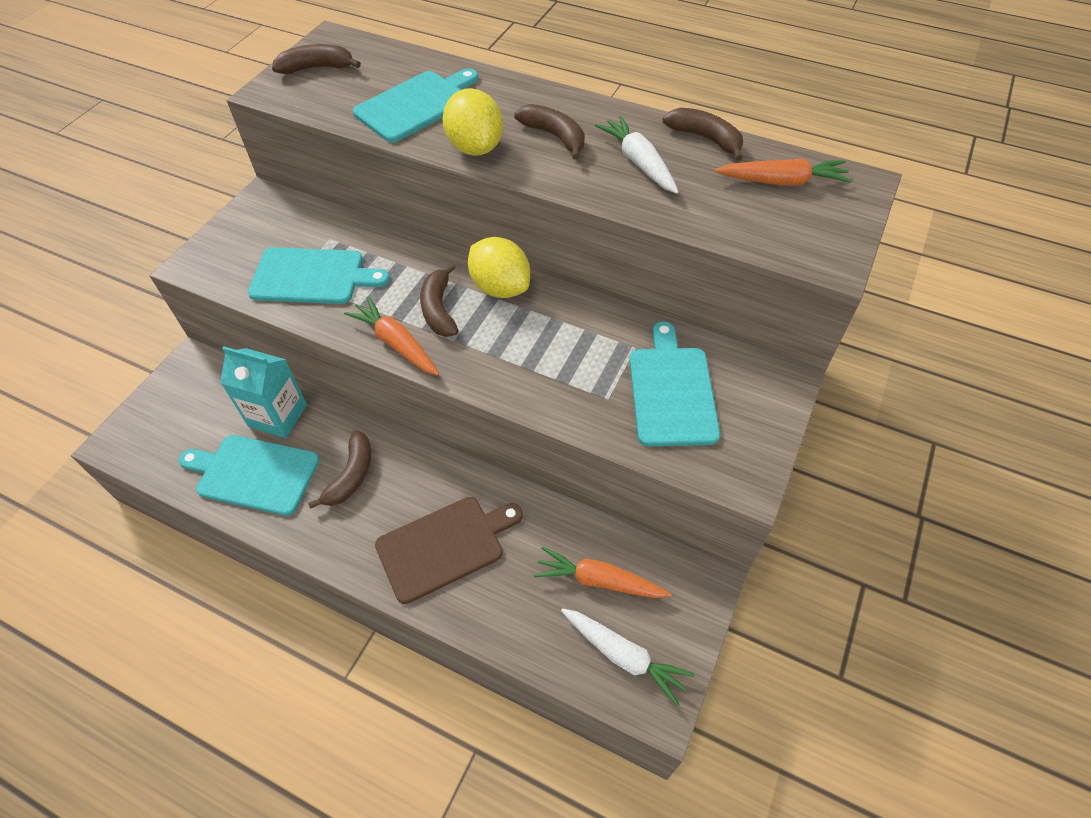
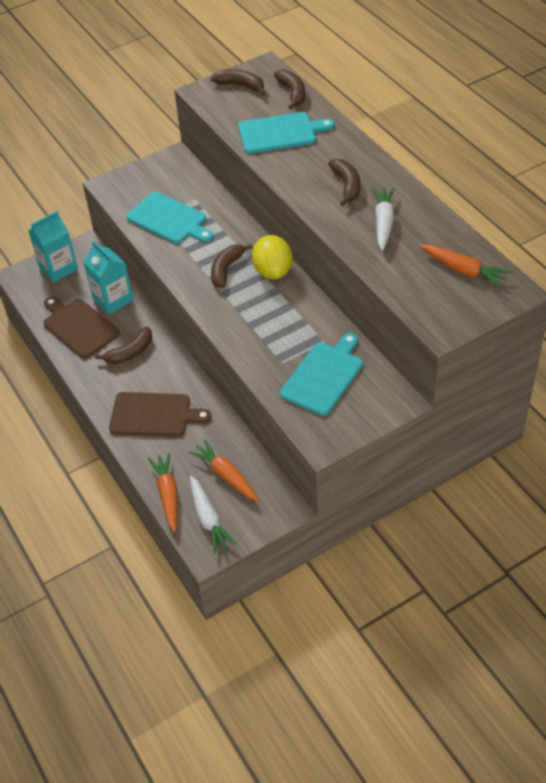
camera: 35 degrees right, 5 degrees down
turquoise cutting board [178,435,320,516] -> brown cutting board [44,297,120,358]
orange carrot [344,297,439,376] -> orange carrot moved to [148,453,178,532]
yellow lemon [442,88,503,156] -> none
brown banana [662,108,743,161] -> brown banana moved to [274,69,305,110]
none -> turquoise carton [28,211,78,283]

